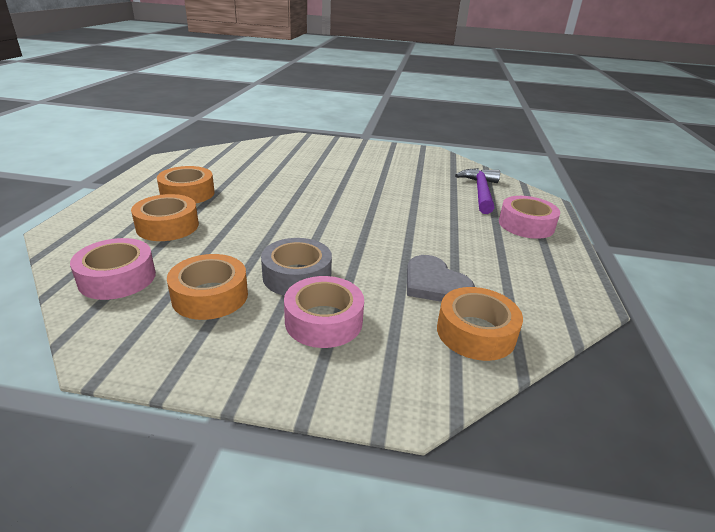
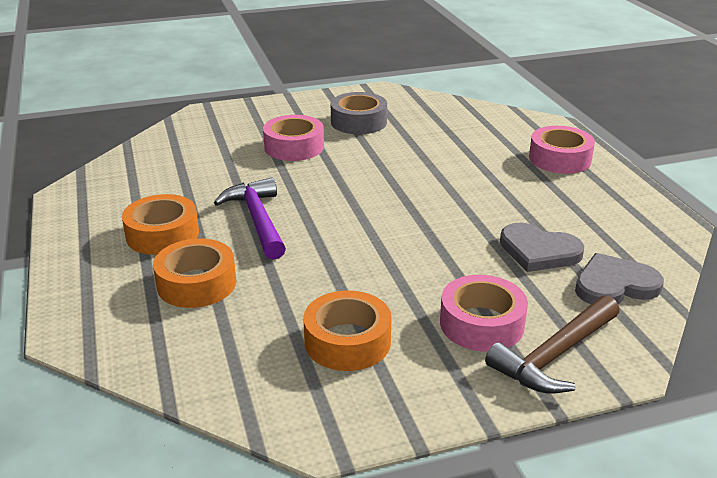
camera: 25 degrees left, 0 degrees up
pink tape [70,238,156,300] -> pink tape moved to [263,115,324,161]
grey tape [261,238,332,296] -> grey tape moved to [331,92,387,134]
orange tape [437,287,523,361] -> grey heart [575,253,664,304]
purple hammer [455,168,500,214] -> purple hammer moved to [214,177,286,260]
none -> brown hammer [485,295,619,394]

